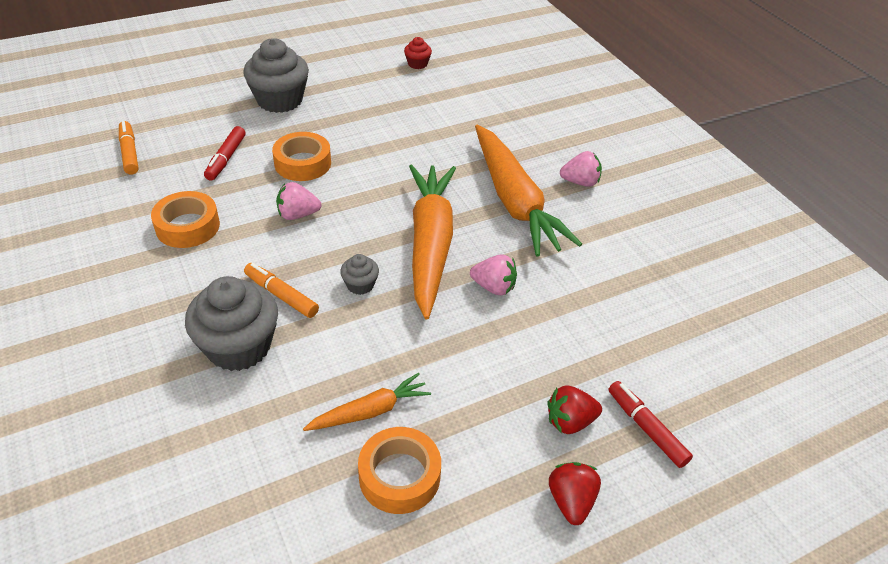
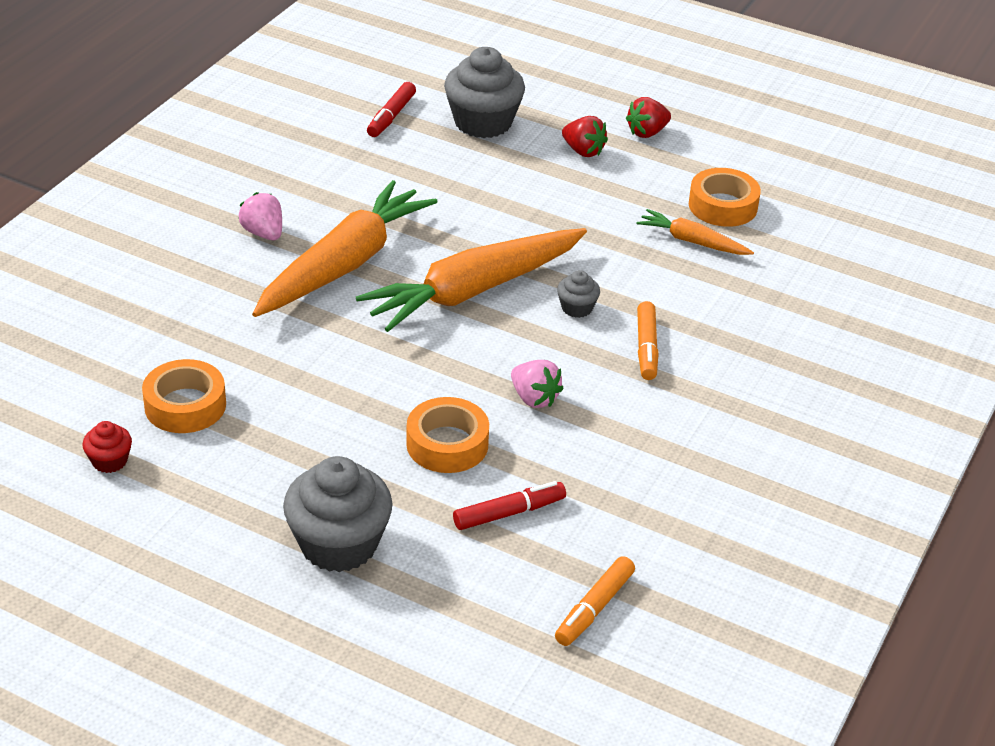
camera: 125 degrees left, 5 degrees down
orange tape [151,191,220,248] -> orange tape moved to [142,359,226,433]
grey cupcake [185,276,278,371] -> grey cupcake moved to [444,47,525,138]
pink strawberry [470,254,517,296] -> none
red marker [609,381,693,468] -> red marker moved to [367,82,416,137]

